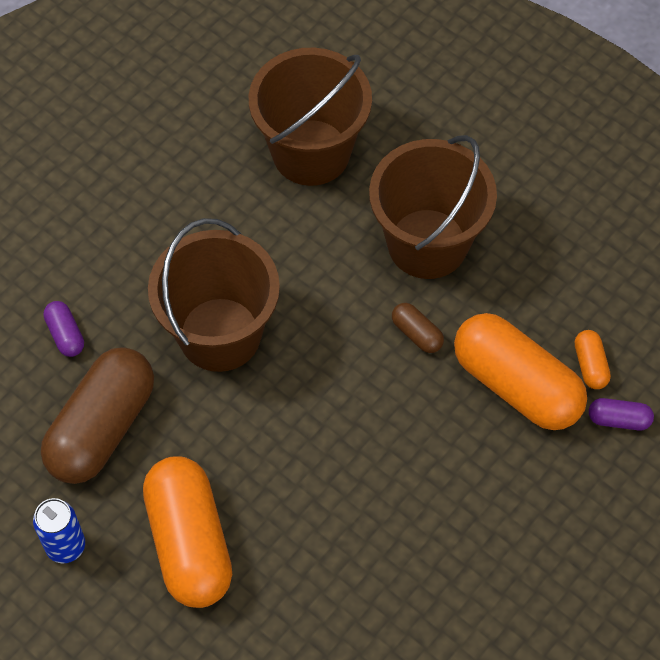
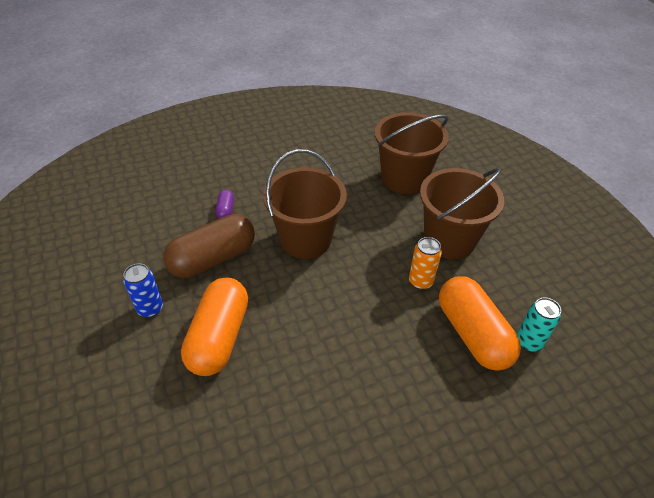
camera: 25 degrees right, 15 degrees down
brown capsule [392,303,444,353] -> orange can [409,237,442,290]
orange capsule [575,330,611,389] -> turquoise can [517,297,561,352]
purple capsule [589,398,654,430] -> none

